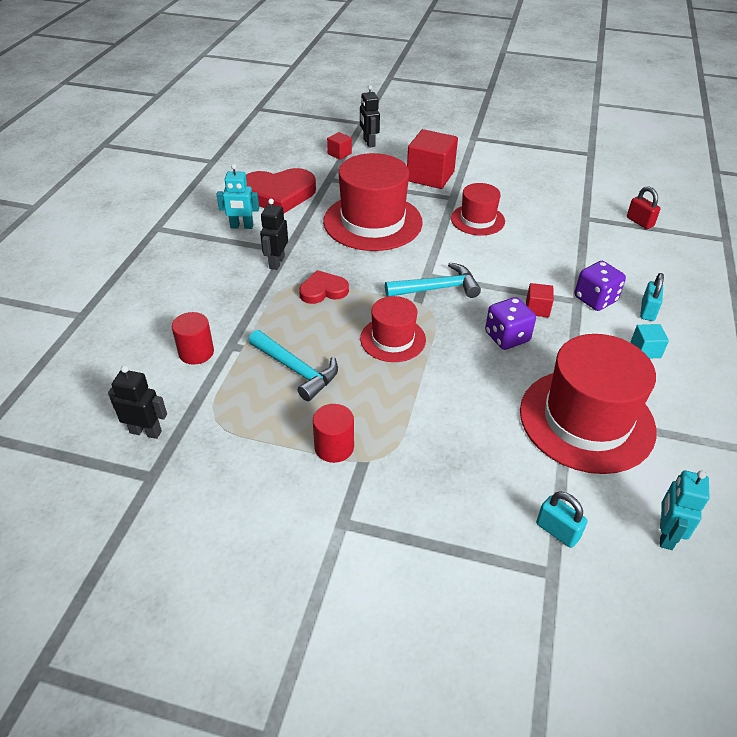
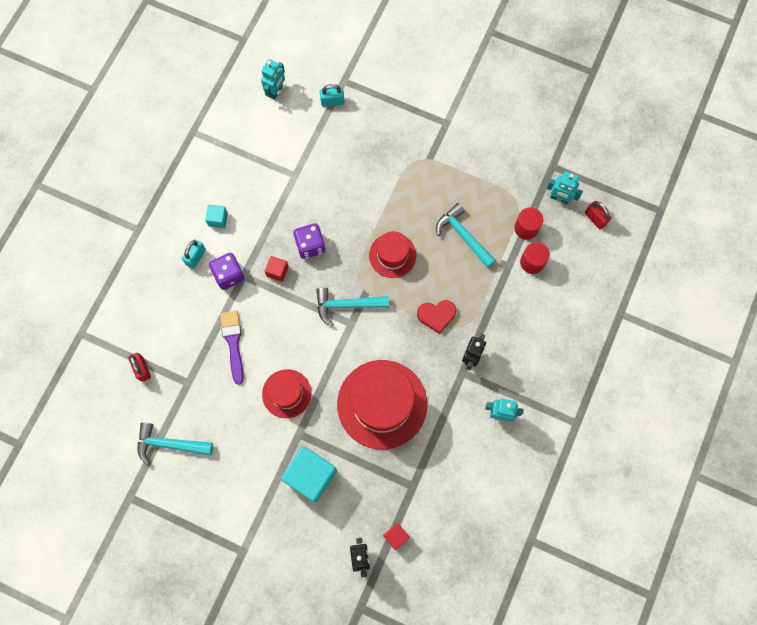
camera: 170 degrees left, 30 degrees up
black robot [108,365,167,439] -> turquoise robot [547,171,583,204]
red heart [246,168,316,213] -> none
red cylinder [313,404,354,463] -> red cylinder moved to [514,207,543,240]
red cube [407,129,458,189] -> turquoise cube [281,446,337,503]
red hat [520,334,656,474] -> none
turquoise padlock [536,491,588,548] -> turquoise padlock turned 60 degrees counterclockwise [320,84,344,107]
none -> turquoise hammer [138,422,213,465]
none -> purple brush [220,311,244,385]
none -> red padlock [585,201,611,229]

